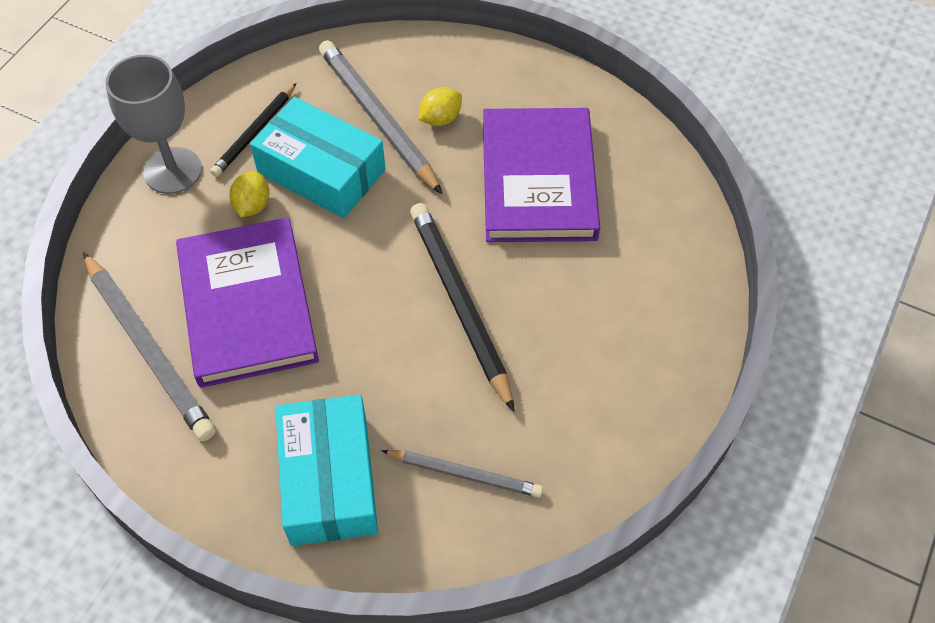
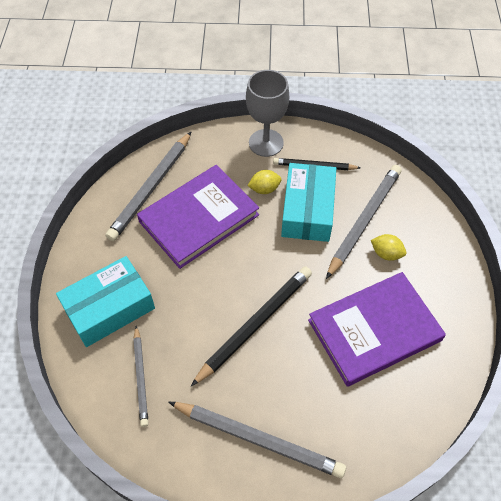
camera: 65 degrees right, 0 degrees up
none -> grey pencil [169,402,346,478]

